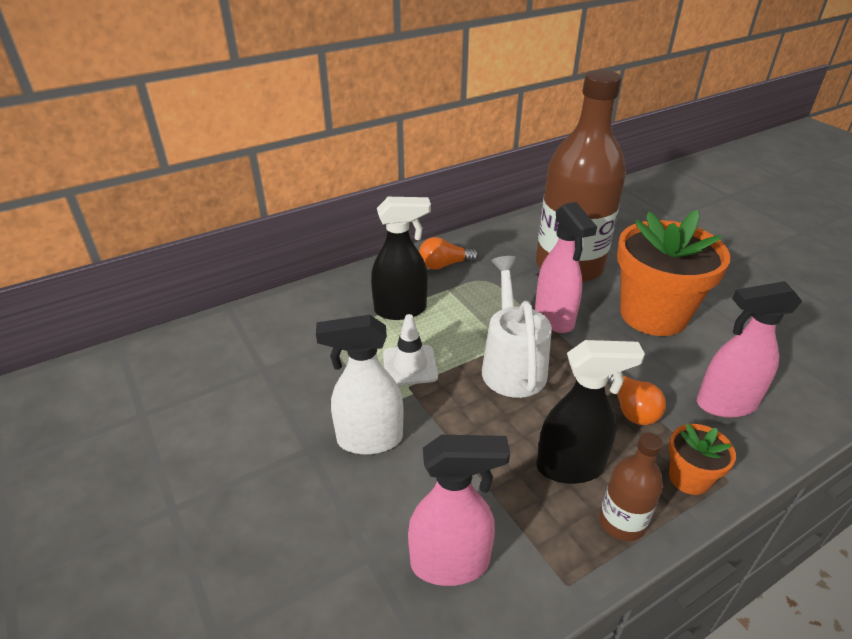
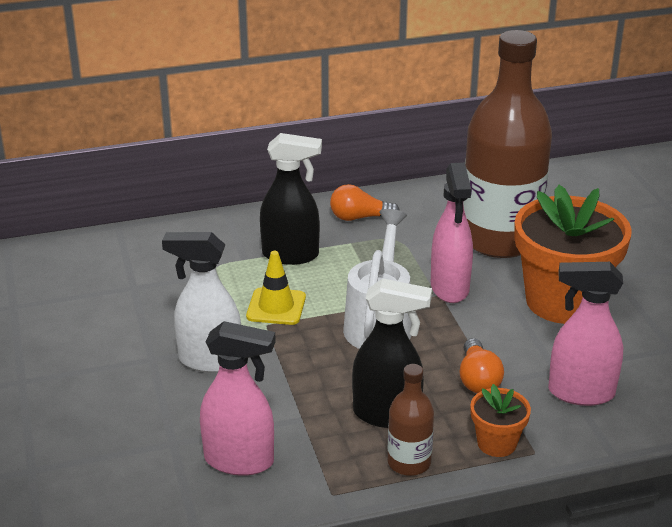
camera: 15 degrees right, 5 degrees down
white traffic cone [383,314,438,385] -> yellow traffic cone [246,251,306,325]

